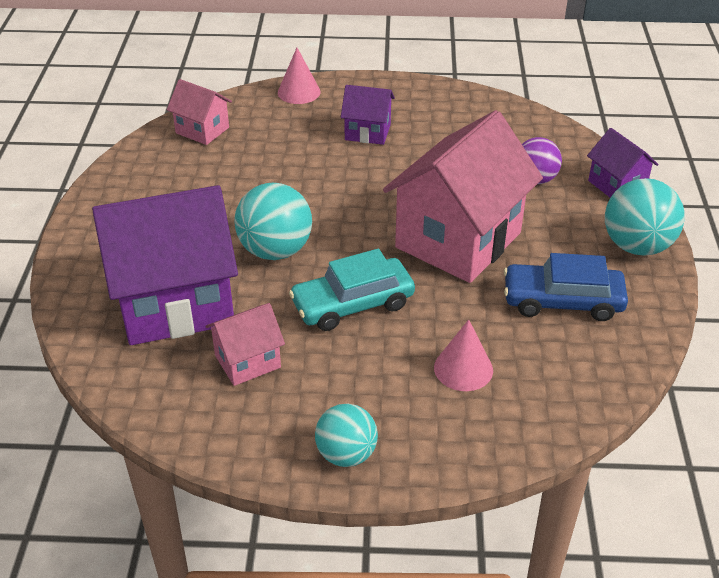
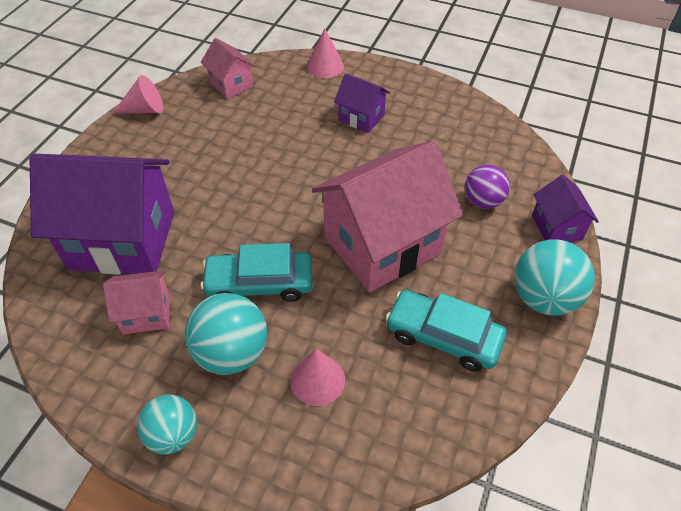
camera: 20 degrees right, 10 degrees up
turquoise ball [234,183,312,260] -> turquoise ball moved to [185,293,267,375]
blue car [504,253,628,321] -> turquoise car [385,290,507,371]
none -> pink cone [112,75,163,114]

